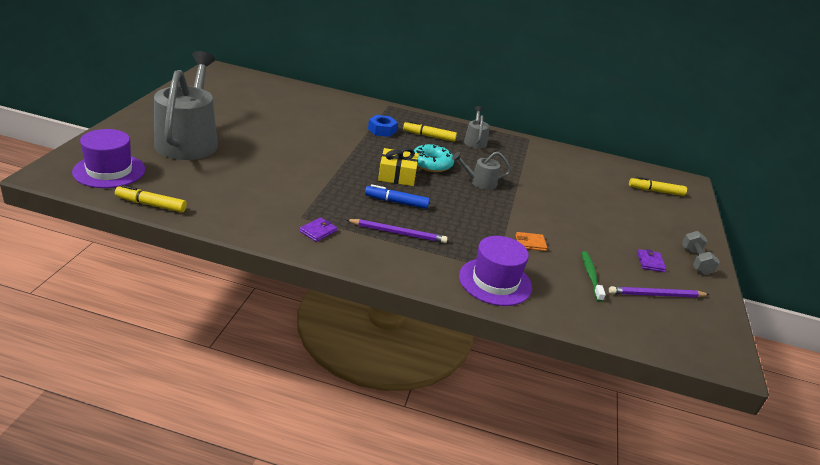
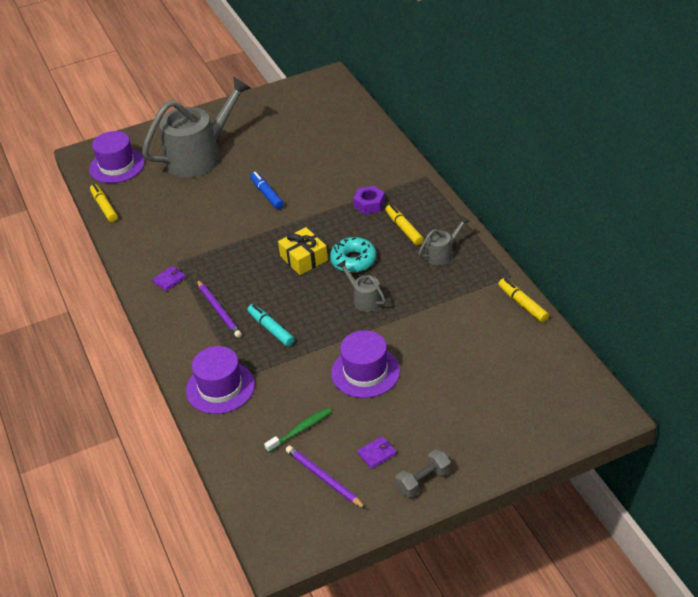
camera: 60 degrees right, 10 degrees up
purple wallet [299,217,337,242] -> purple wallet turned 45 degrees counterclockwise [152,266,186,291]
blue marker [365,184,430,209] -> blue marker moved to [250,172,284,209]
blue nut [368,115,398,137] -> purple nut [353,186,385,214]
orange wallet [516,232,547,251] -> none
yellow marker [629,177,687,196] -> yellow marker moved to [498,278,549,322]
none -> turquoise marker [248,304,295,347]
none -> purple hat [331,330,400,398]

